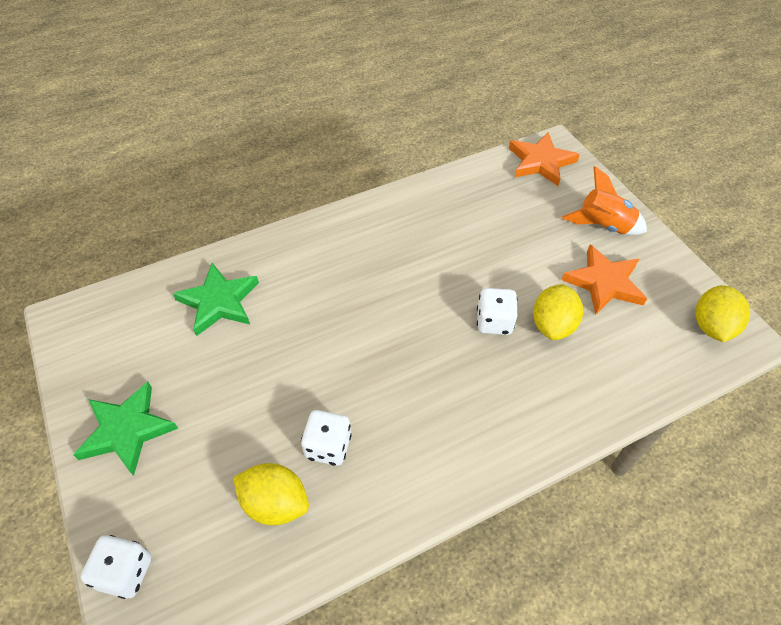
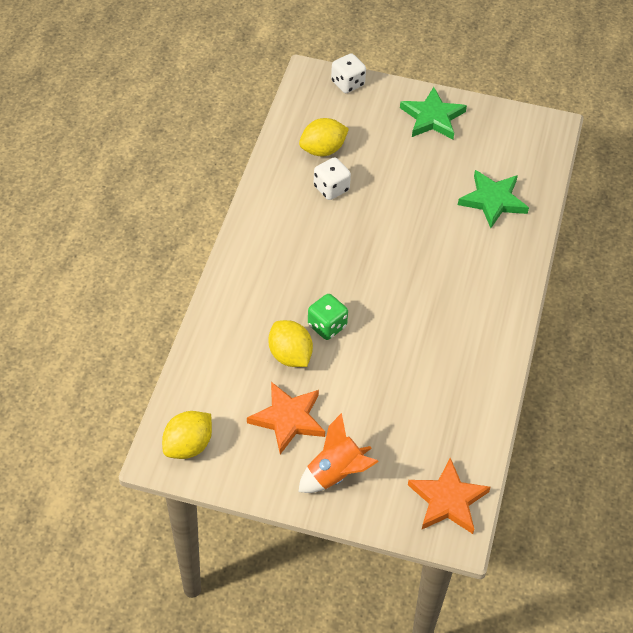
camera: 130 degrees right, 0 degrees up
white dice [477,288,518,335] -> green dice [308,294,348,340]
yellow lemon [695,285,750,342] -> yellow lemon turned 75 degrees clockwise [162,411,212,459]

